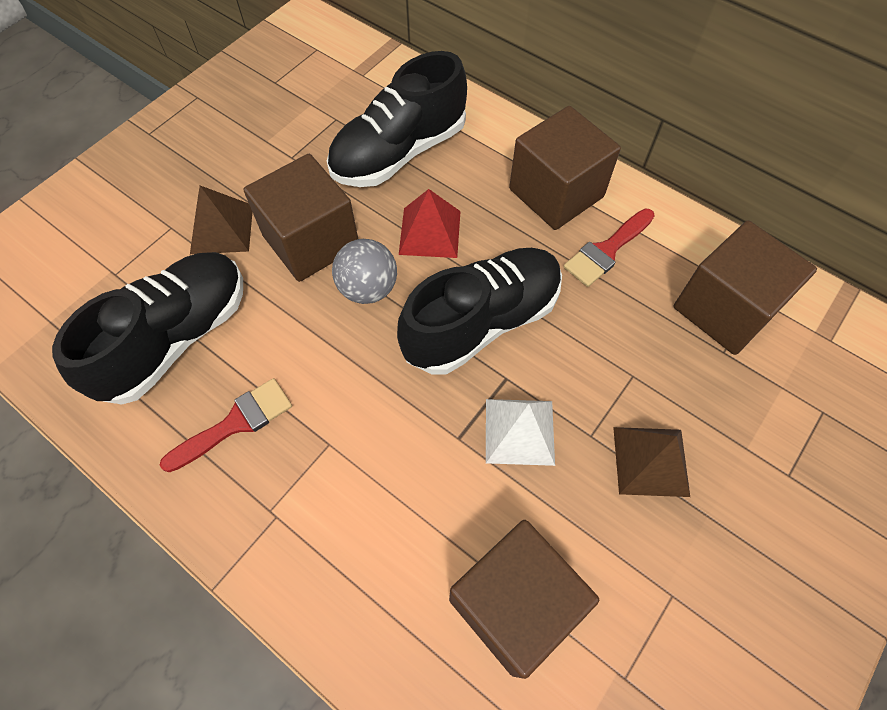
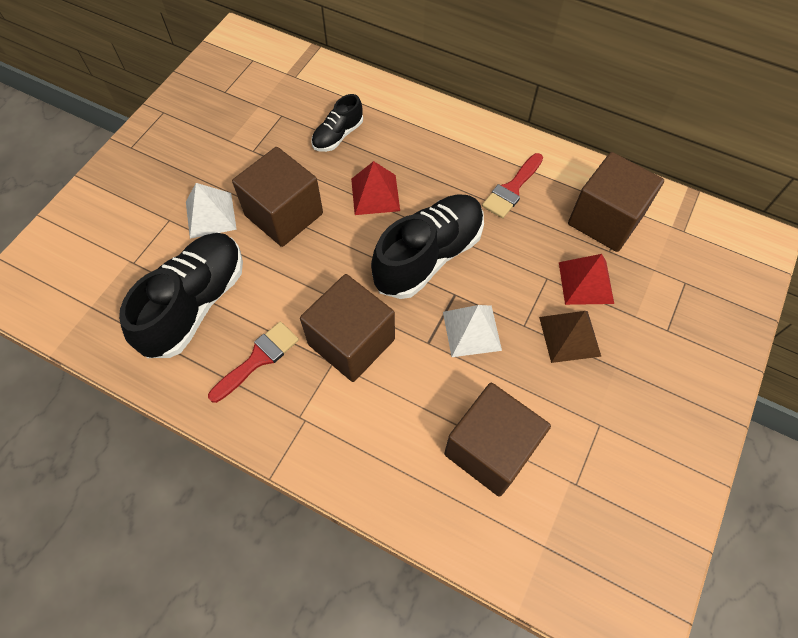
camera: 10 degrees left, 0 degrees up
brown pyramid [190,186,252,254] -> white pyramid [186,183,237,239]
black shoe [327,51,467,187] -> black shoe [312,94,363,152], size x0.52
grey ball [332,239,397,304] -> none
brown cube [509,106,621,230] -> brown cube moved to [300,274,395,382]
none -> red pyramid [559,254,614,305]

